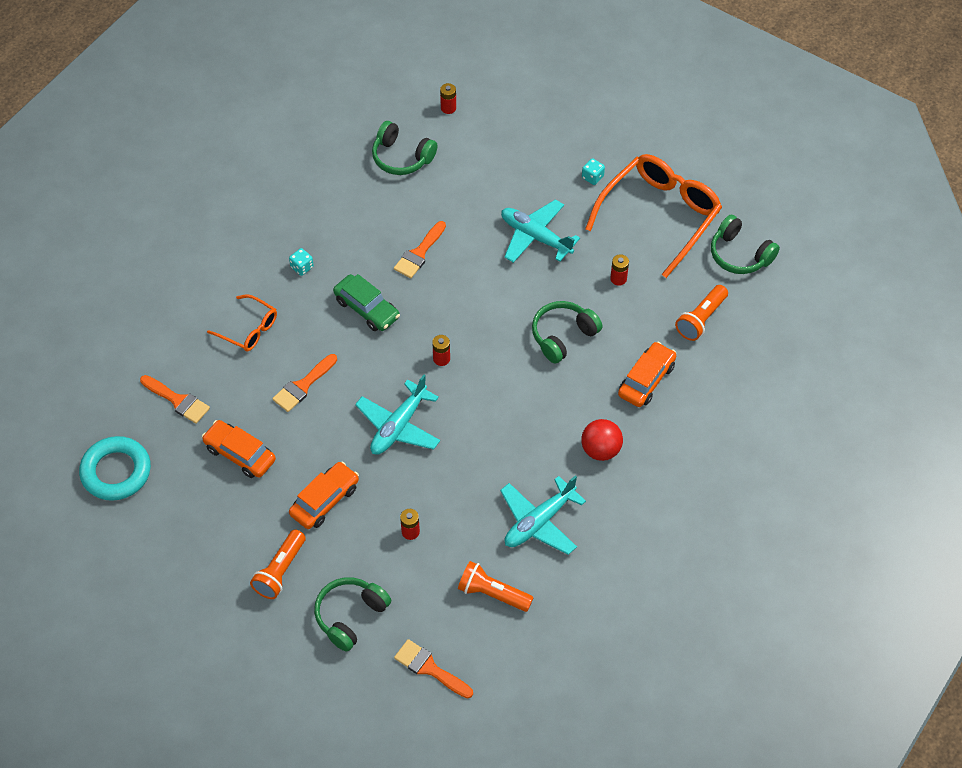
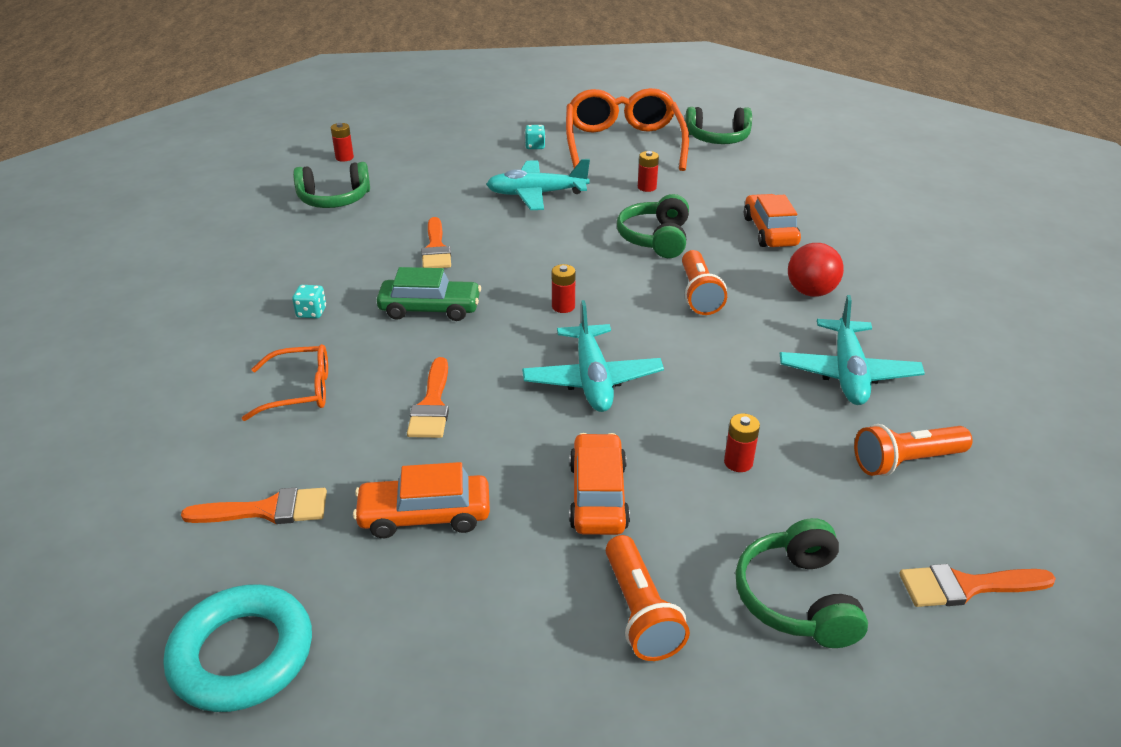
camera: 40 degrees left, 20 degrees down
orange flashlight [675,285,728,341] -> orange flashlight moved to [682,250,727,315]

